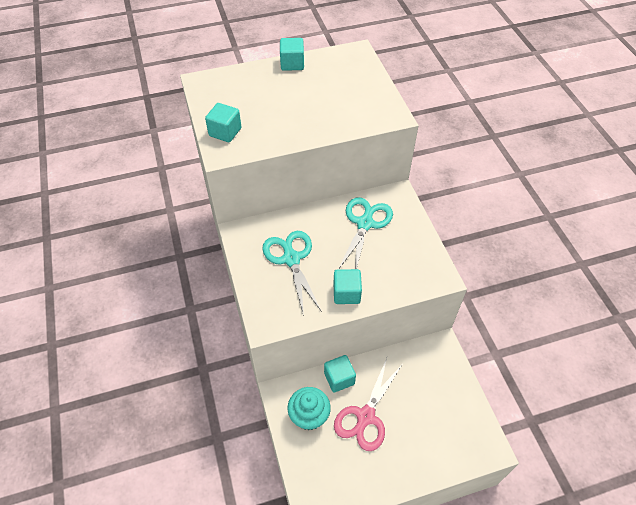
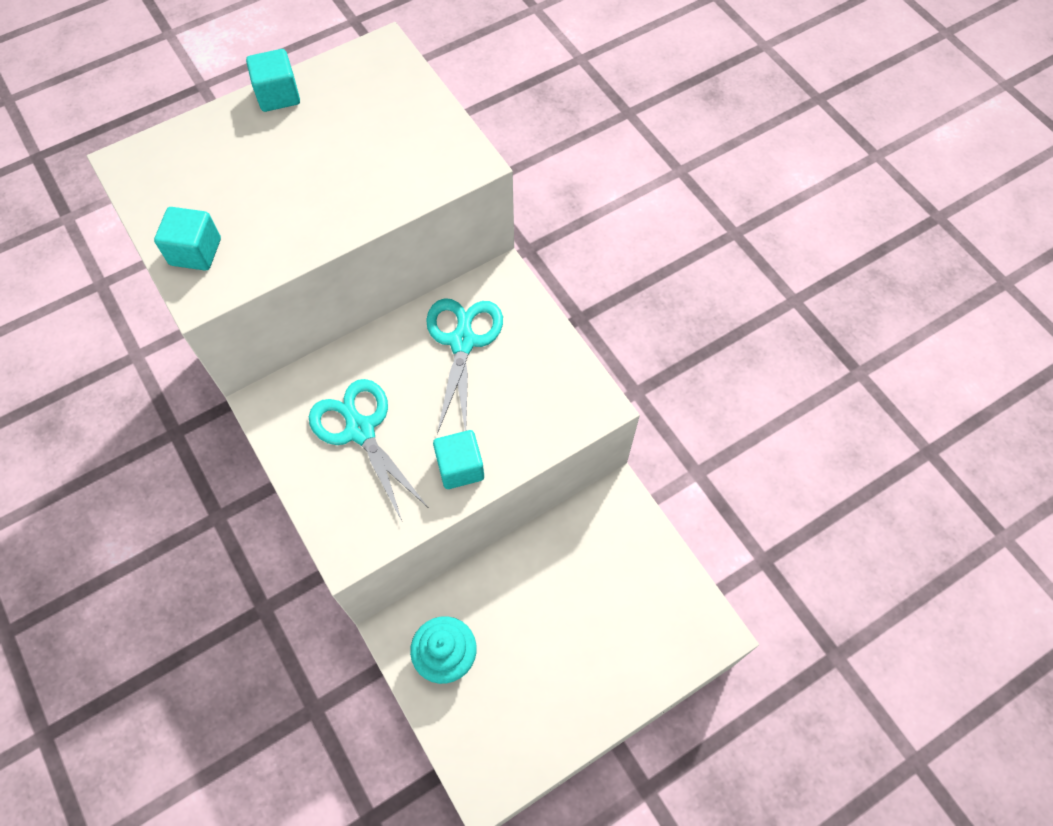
camera: 15 degrees left, 10 degrees up
turquoise cube [324,355,356,392] -> none
pink scissors [334,358,402,451] -> none

